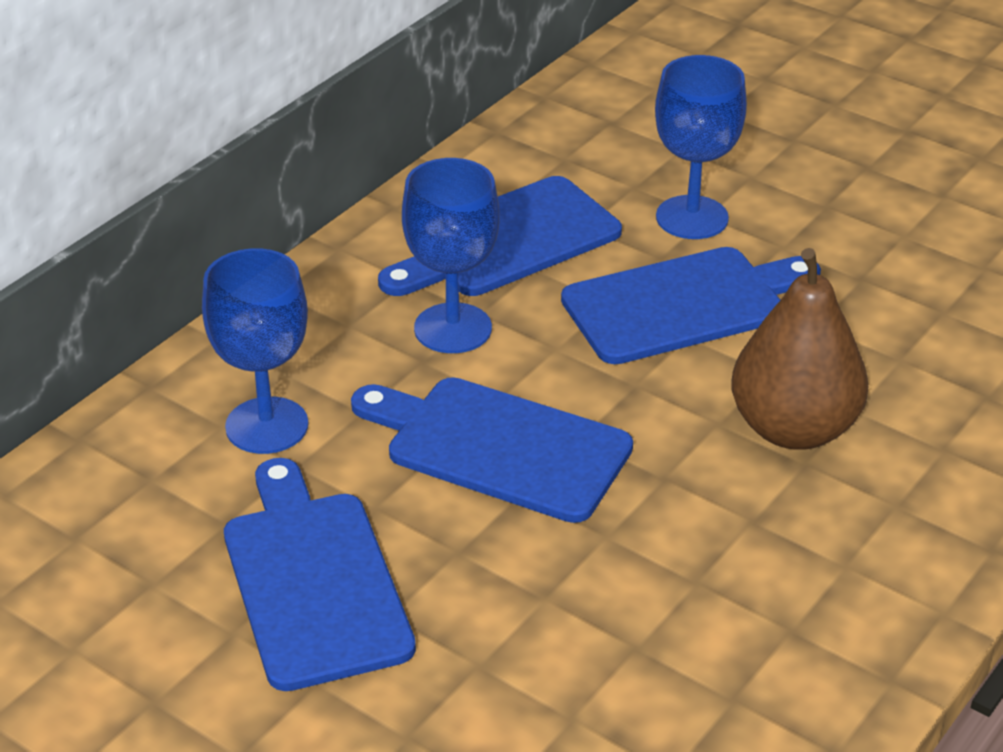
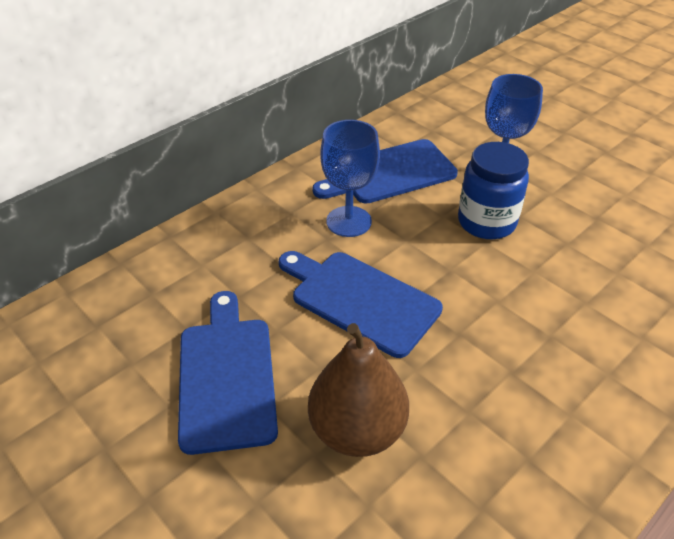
camera: 10 degrees right, 5 degrees up
blue goblet [202,248,308,454] -> none
blue cutting board [561,247,821,364] -> blue jar [458,142,529,239]
brown pear [731,248,868,450] -> brown pear moved to [308,323,409,457]

